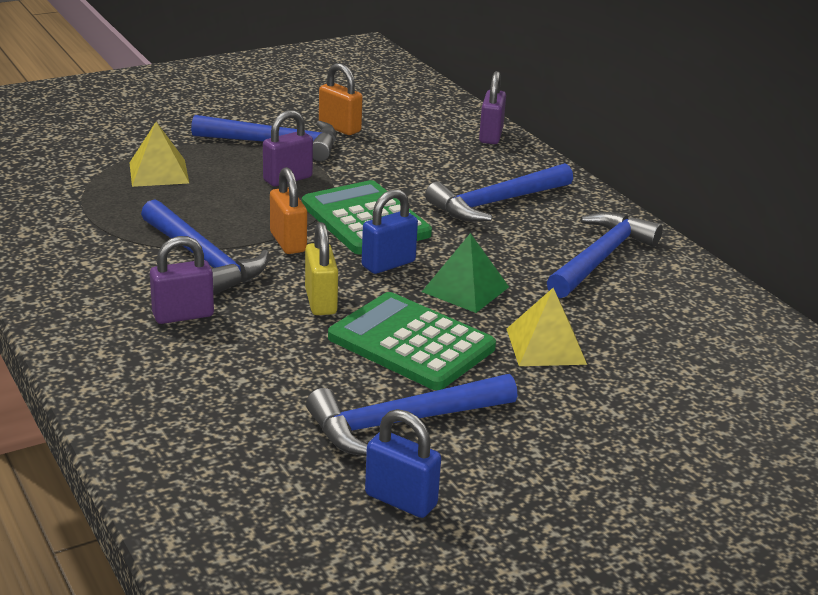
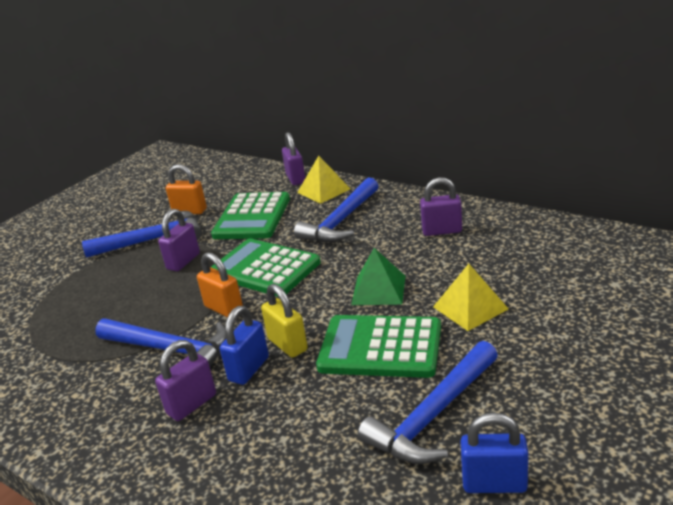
camera: 20 degrees left, 0 degrees up
yellow pyramid [130,122,189,187] -> yellow pyramid moved to [297,156,350,204]
blue padlock [362,189,418,274] -> blue padlock moved to [220,306,269,385]
blue hammer [547,212,663,298] -> purple padlock [420,177,462,236]
none -> green calculator [211,192,290,239]

